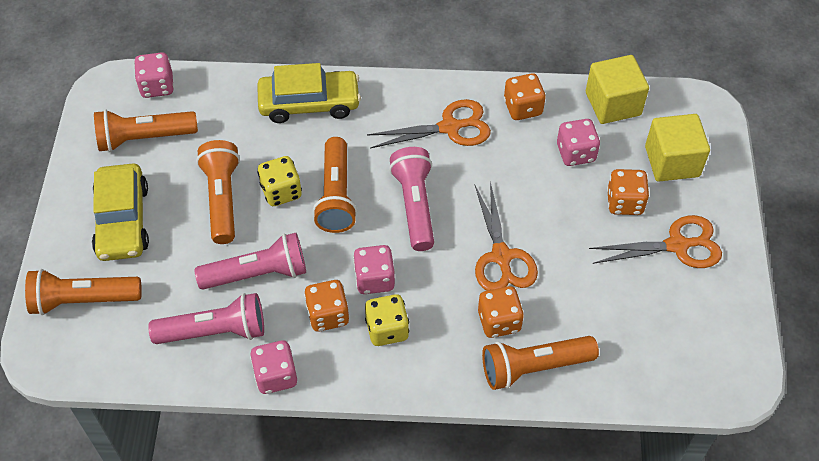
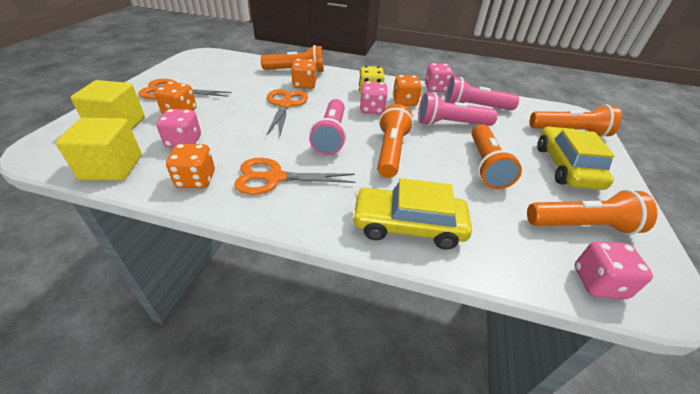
camera: 170 degrees left, 15 degrees down
yellow dice [257,156,302,206] -> none

